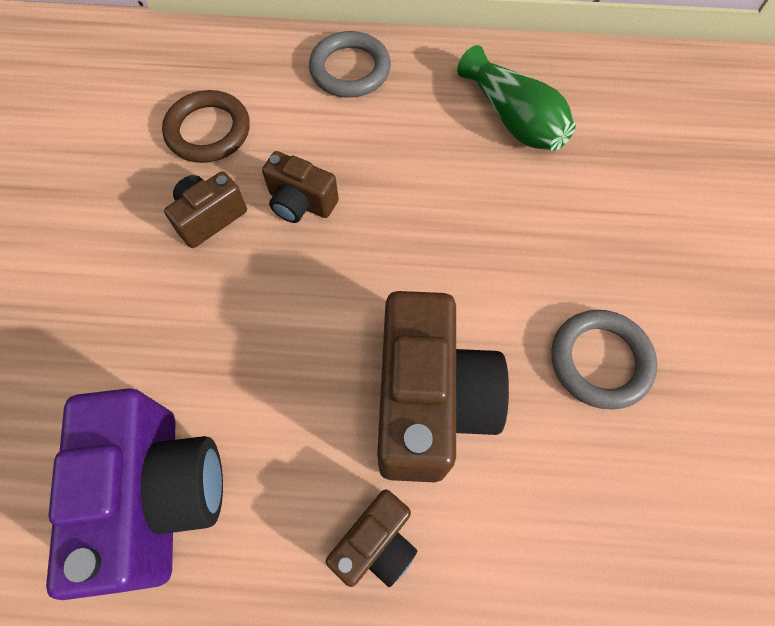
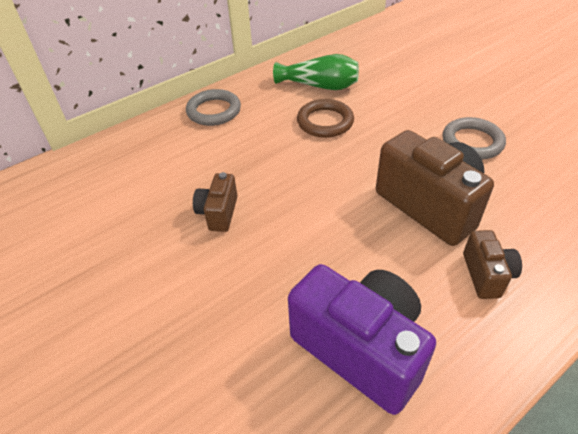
camera: 40 degrees left, 20 degrees down
brown ring [162,90,250,163] -> brown ring moved to [297,99,354,138]
brown camera [262,151,339,223] -> none

